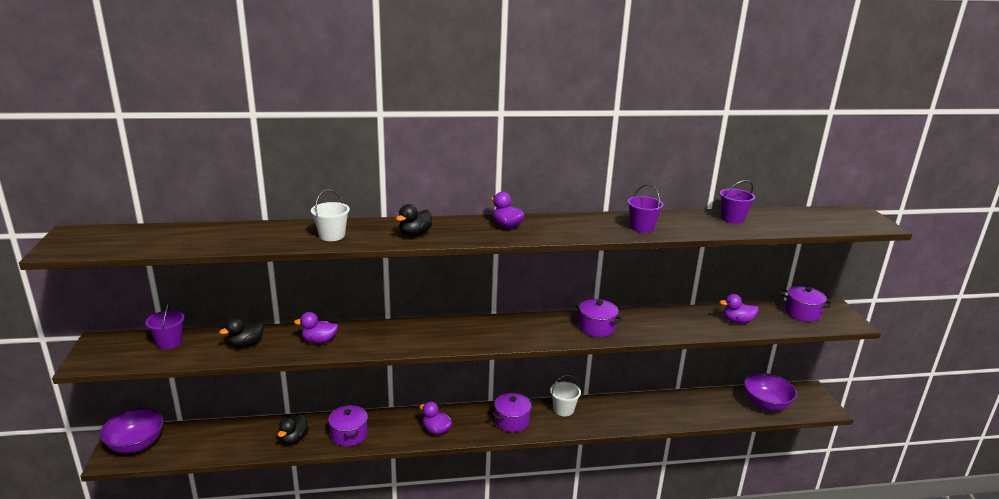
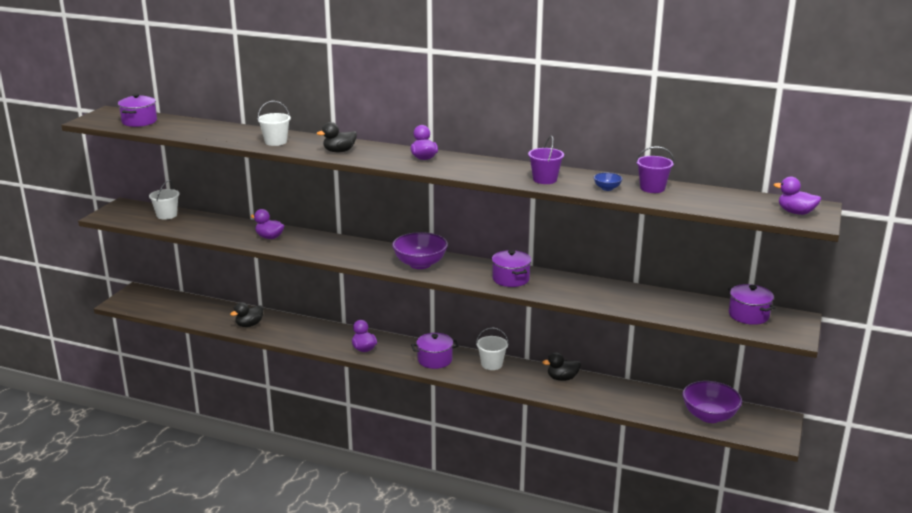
camera: 30 degrees right, 0 degrees up
purple bowl [100,408,164,453] -> purple bowl moved to [392,232,448,269]
purple bucket [145,301,184,349] -> white bucket [149,180,180,220]
black duck [219,318,264,348] -> black duck moved to [542,352,581,381]
purple pot [328,405,368,447] -> purple pot moved to [118,94,157,127]
purple duck [719,294,759,324] -> purple duck moved to [773,177,821,215]
none -> blue bowl [594,173,623,191]

